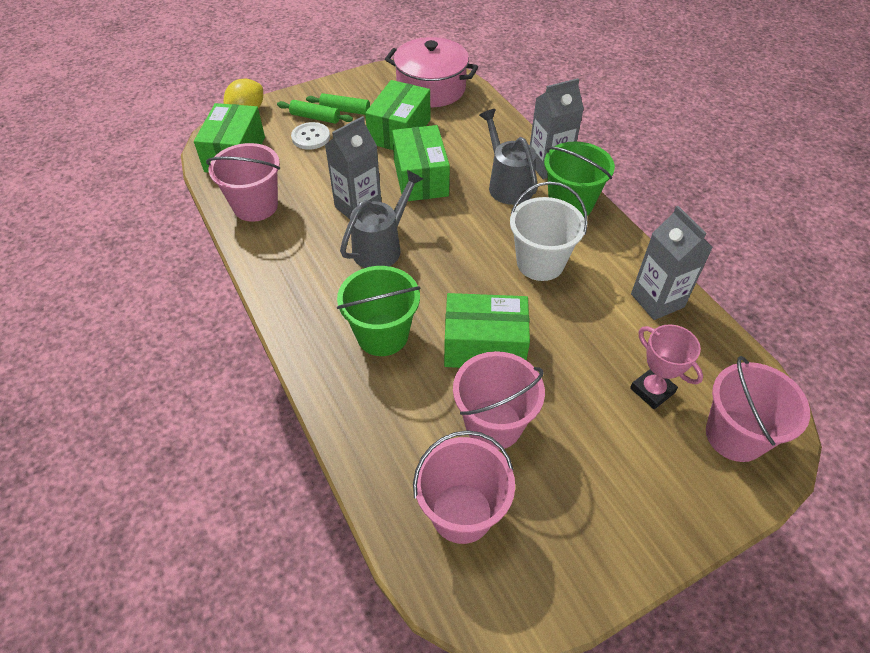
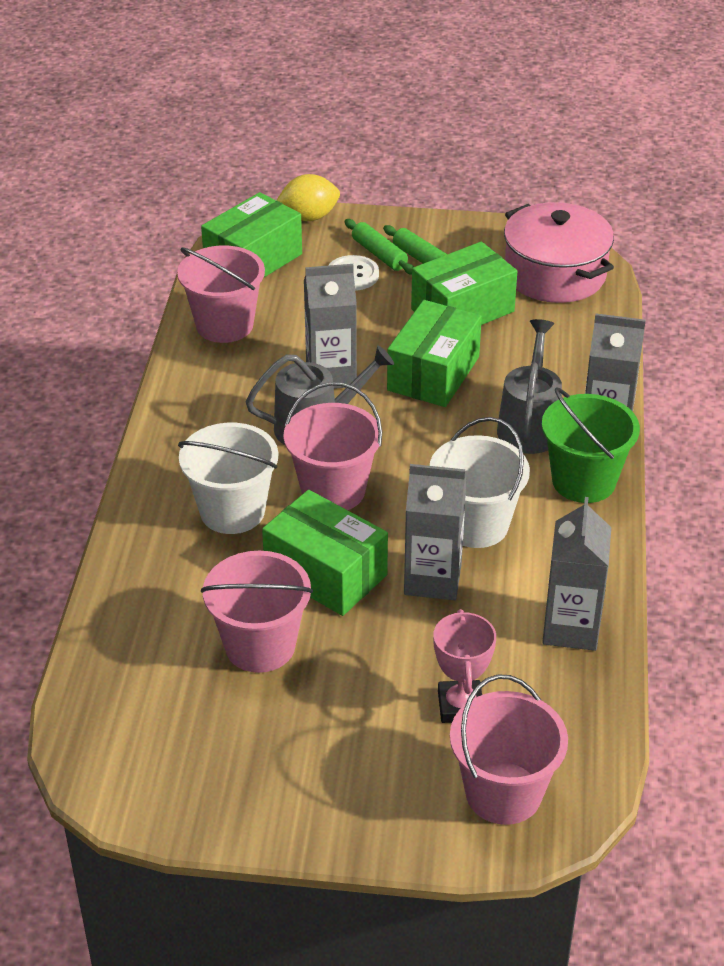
camera: 35 degrees right, 10 degrees down
green bucket [337,266,421,356] -> white bucket [178,423,278,534]
pink bucket [413,430,515,544] -> pink bucket moved to [283,382,382,510]
none -> grey carton [404,464,467,600]

